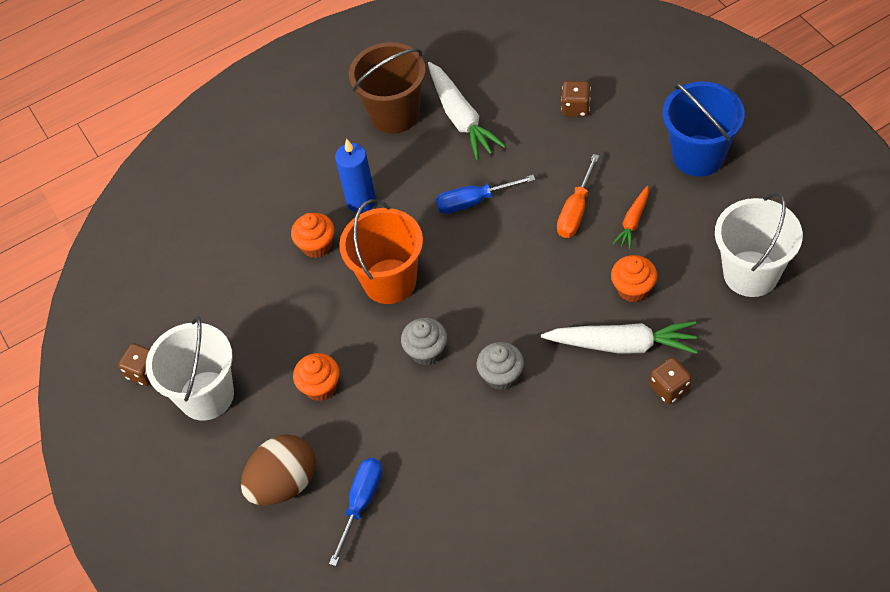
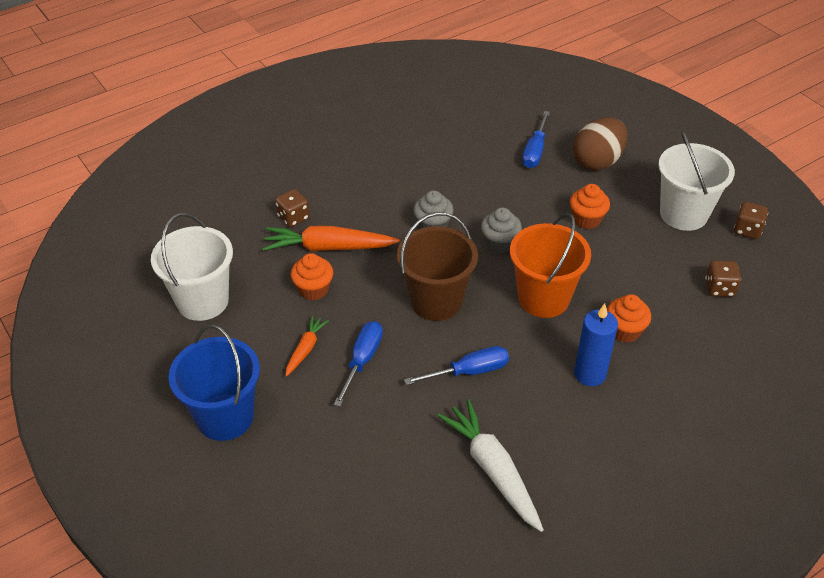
camera: 170 degrees right, 10 degrees down
brown bucket [349,42,426,134] -> brown bucket moved to [397,212,478,321]
white carrot [541,321,698,354] -> orange carrot [263,226,400,251]
orange screwdriver [557,154,599,238] -> blue screwdriver [334,321,383,407]
brown dice [561,81,591,117] -> brown dice moved to [705,260,741,297]

